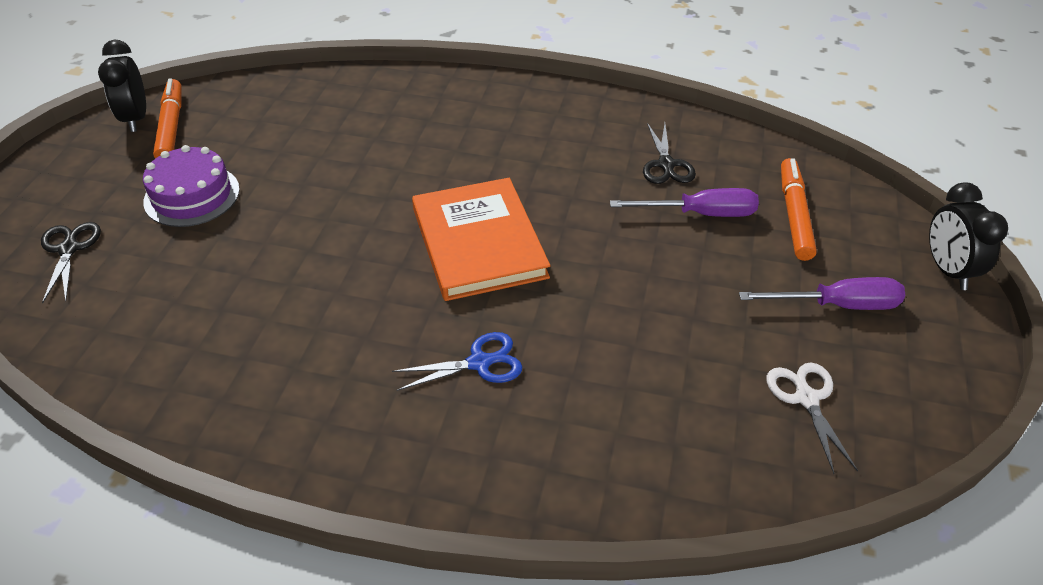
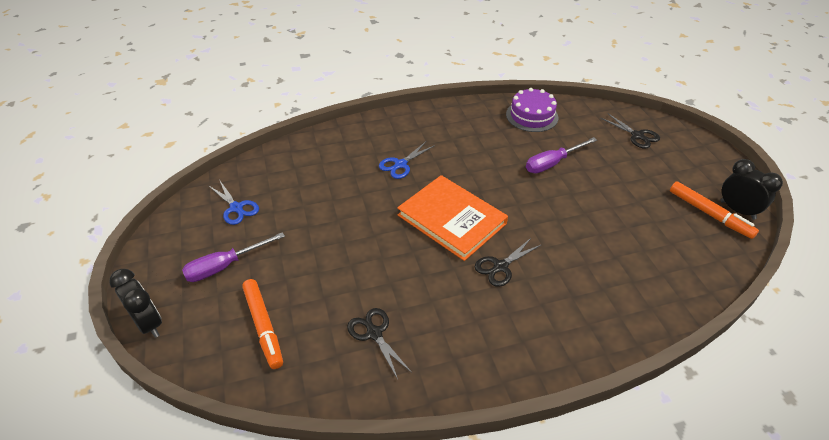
camera: 150 degrees right, 0 degrees up
purple cake [143,145,240,227] -> purple cake moved to [506,88,558,132]
purple screwdriver [610,188,759,217] -> purple screwdriver moved to [526,137,597,173]
white scissors [767,363,858,474] -> blue scissors [208,181,259,225]
none -> black scissors [475,237,541,287]

